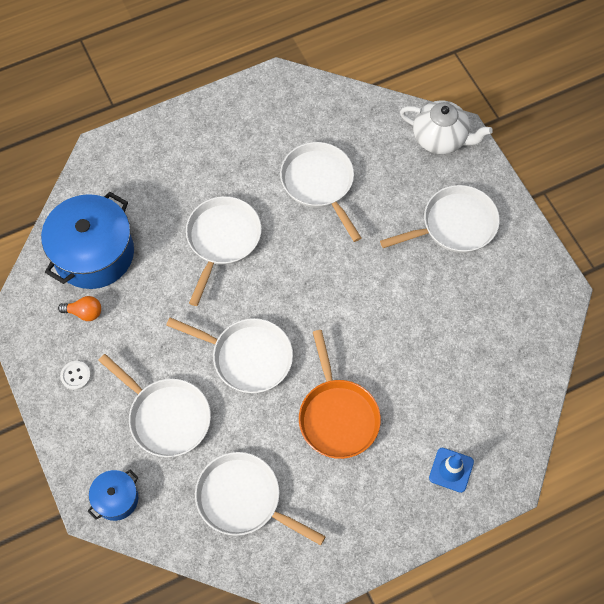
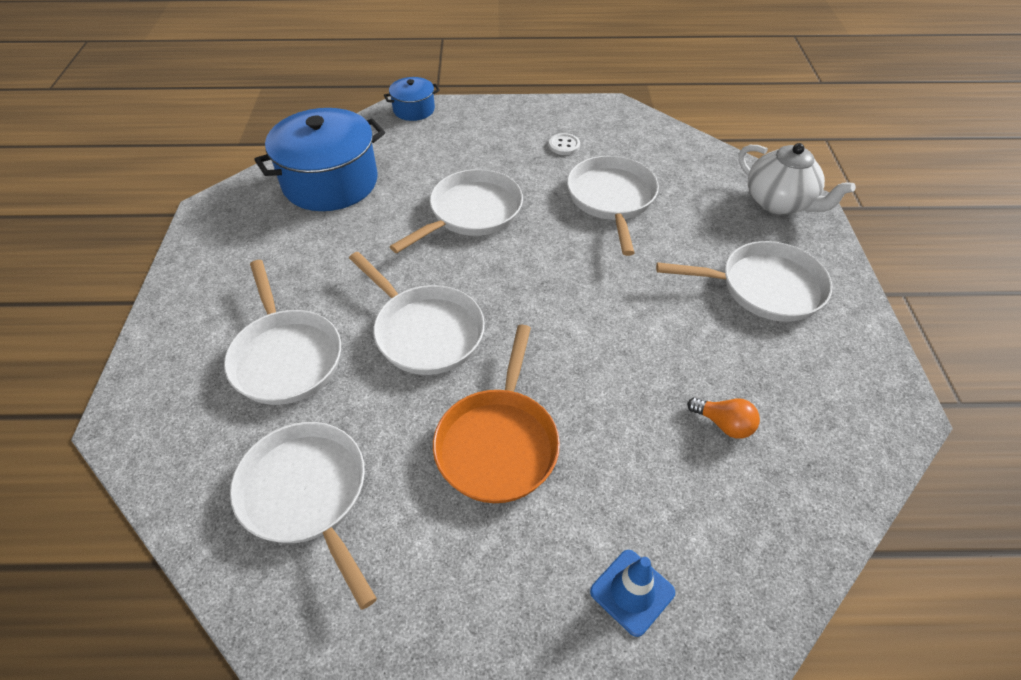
camera: 25 degrees right, 15 degrees down
orange light bulb [58,296,101,321] -> orange light bulb moved to [687,397,760,439]
white button [60,361,91,390] -> white button moved to [549,133,580,155]
blue pot [88,470,139,521] -> blue pot moved to [384,77,440,121]

